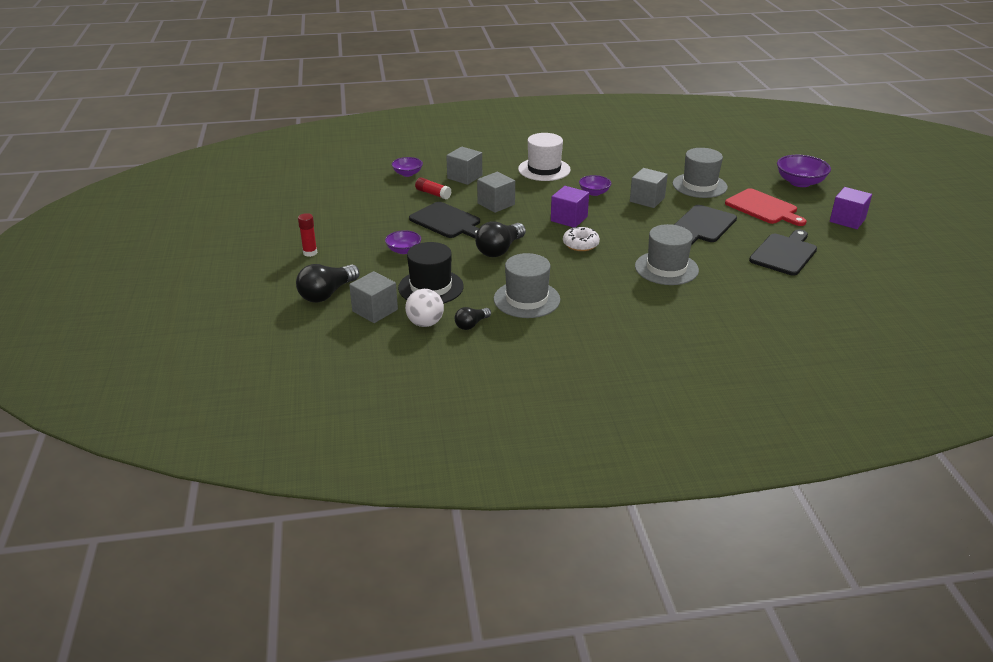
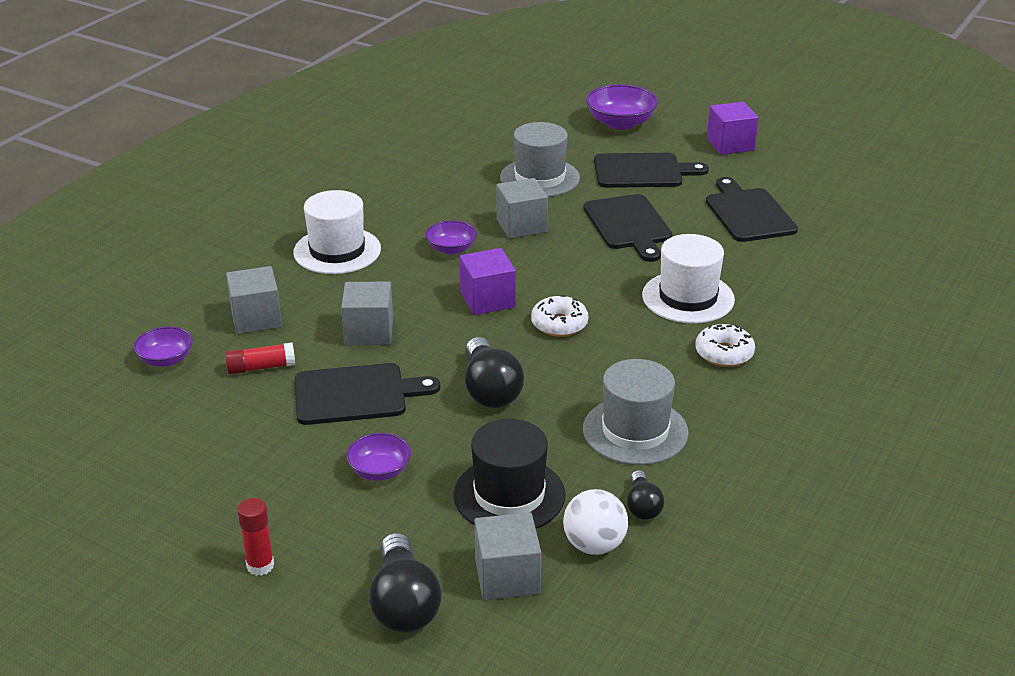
camera: 50 degrees left, 0 degrees up
grey hat [635,224,699,285] -> white hat [642,234,735,324]
red cutting board [725,188,807,226] -> black cutting board [594,153,709,188]
none -> white donut [695,324,755,367]

